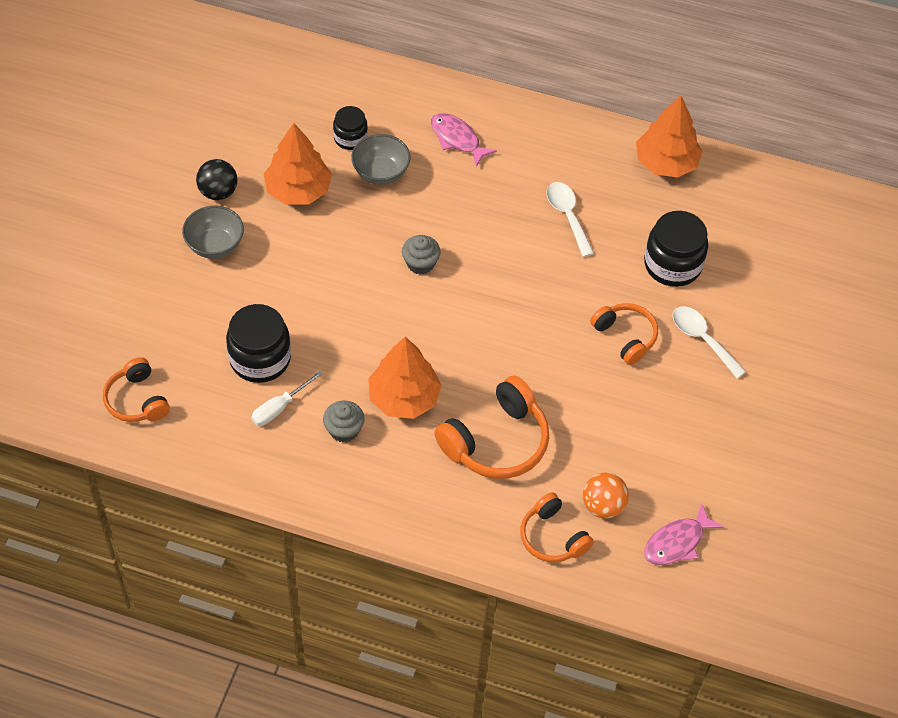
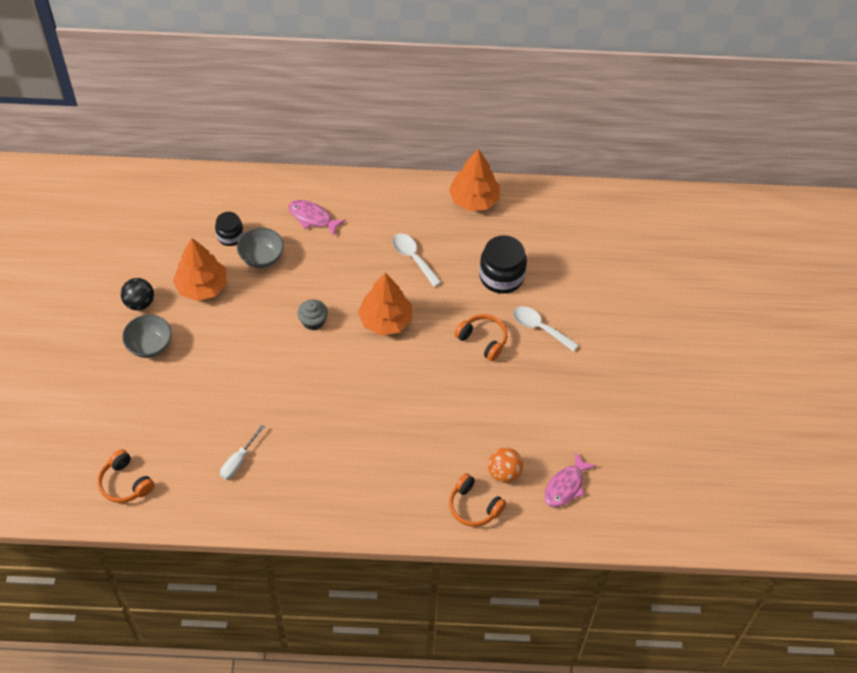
camera: 15 degrees left, 0 degrees up
black jar [226,304,291,383] -> none
grey cupcake [323,401,365,442] -> none
orange tree [368,337,442,419] -> orange tree moved to [358,273,412,335]
orange headphones [434,376,549,479] -> none

